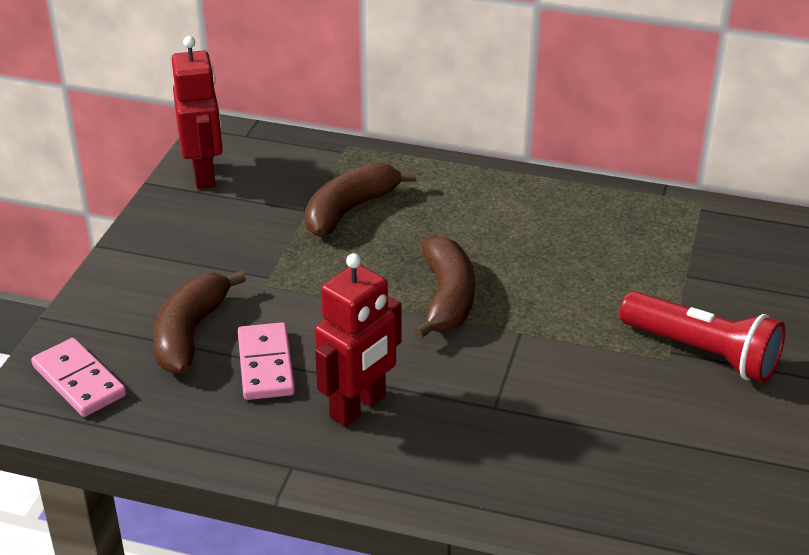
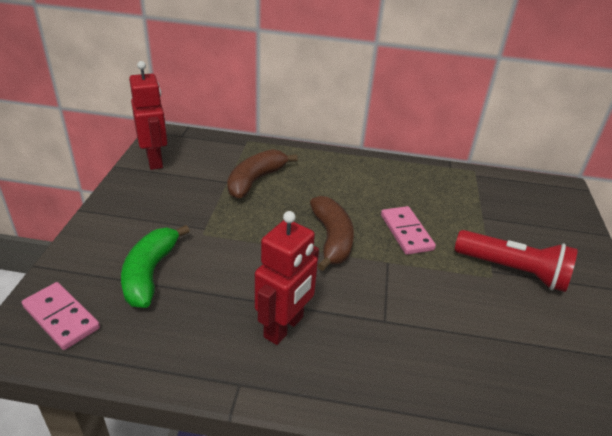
camera: 10 degrees left, 0 degrees up
brown banana [153,271,246,374] -> green banana [121,225,190,308]
pink domino [238,322,295,400] -> pink domino moved to [381,206,436,255]

